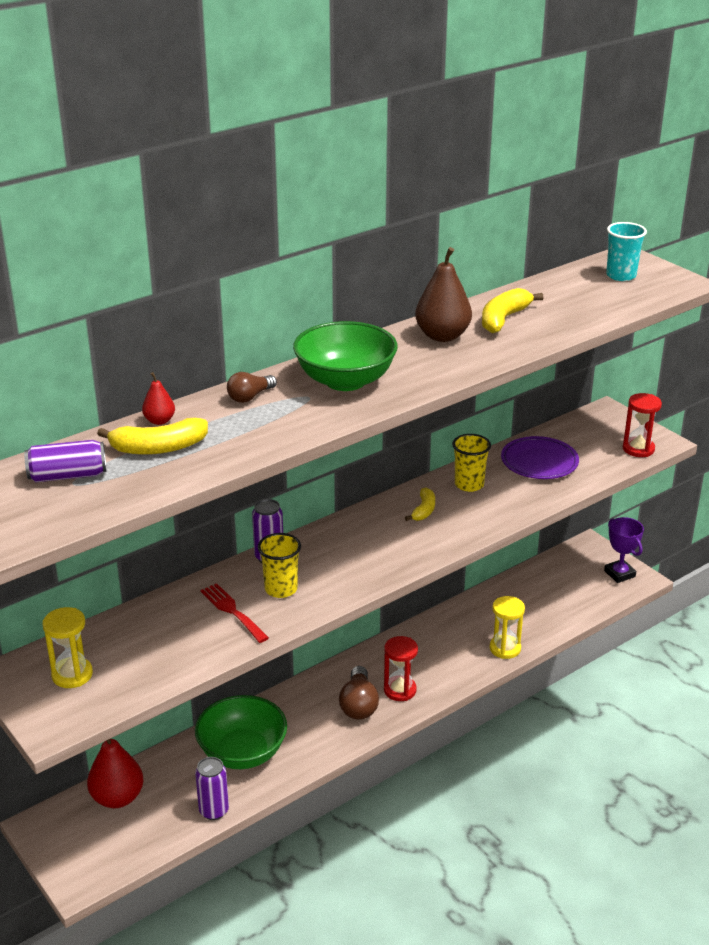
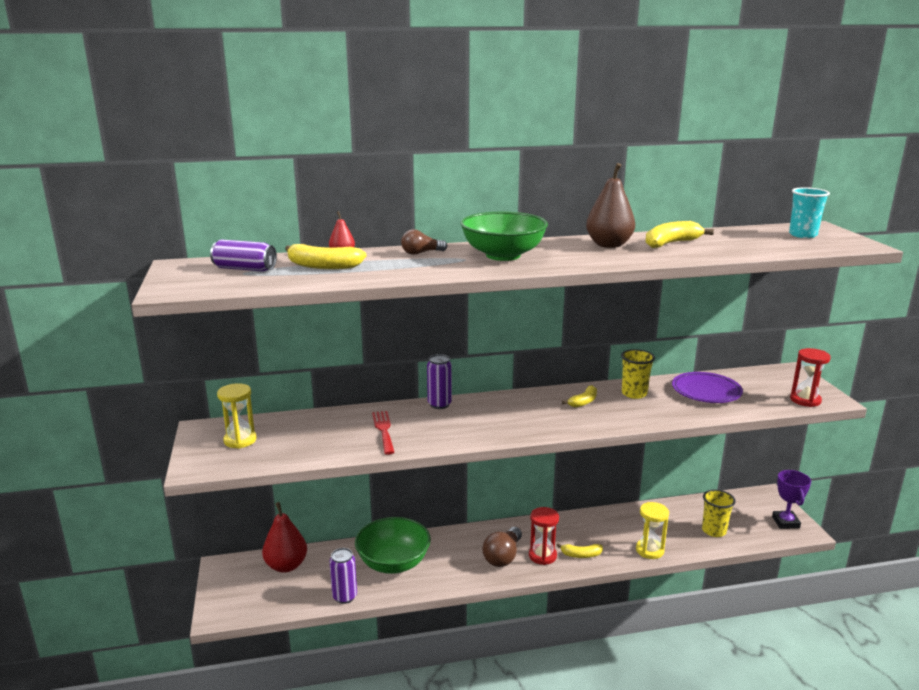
camera: 25 degrees right, 10 degrees down
yellow cup [258,533,301,598] -> yellow cup moved to [702,489,735,537]
none -> yellow banana [556,543,603,558]

